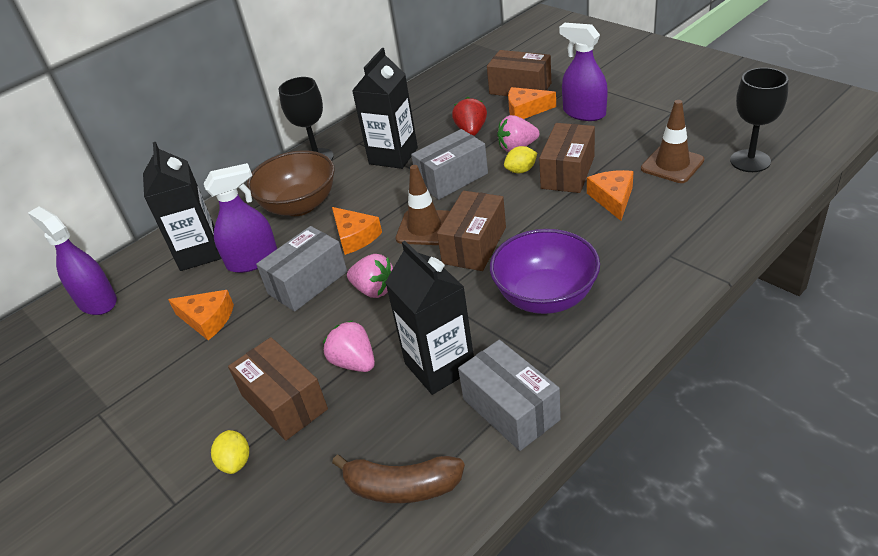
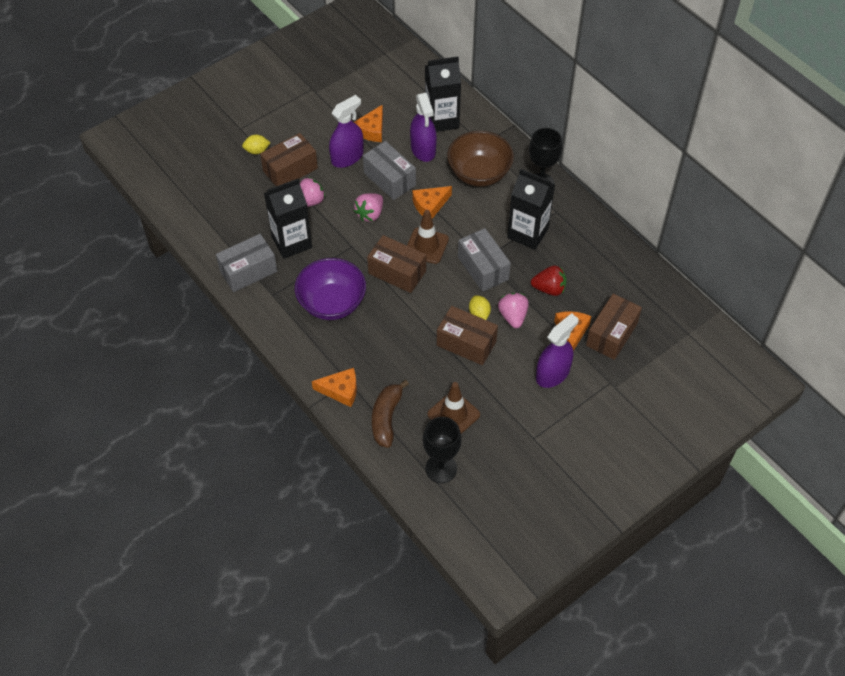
camera: 90 degrees right, 15 degrees up
purple spray bottle [28,207,117,315] -> purple spray bottle moved to [329,95,363,168]
brown banana [332,455,465,503] -> brown banana moved to [372,380,409,448]
orange cheese [587,170,634,221] -> orange cheese moved to [312,368,357,407]

